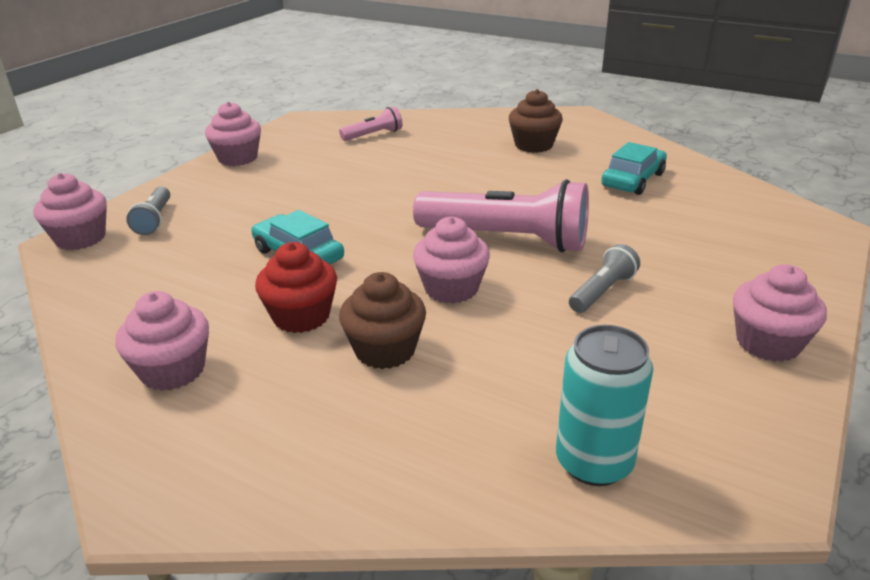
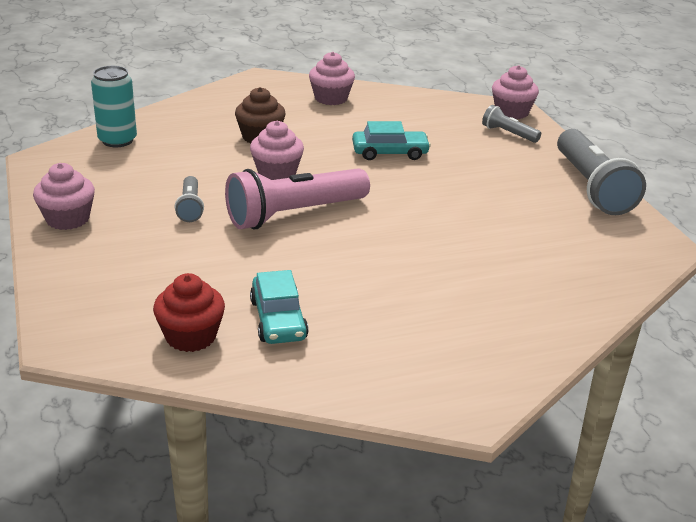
camera: 130 degrees right, 0 degrees up
pink cupcake [205,102,261,166] -> grey flashlight [557,129,646,215]
red cupcake [255,242,337,333] -> red cupcake moved to [153,273,225,352]
pink flashlight [339,106,402,141] -> none
brown cupcake [509,89,563,153] -> none

